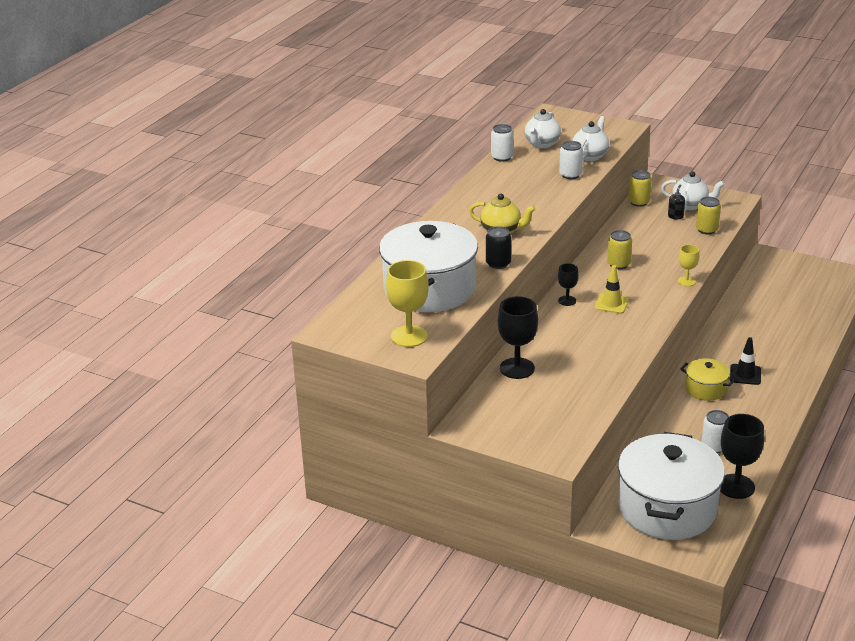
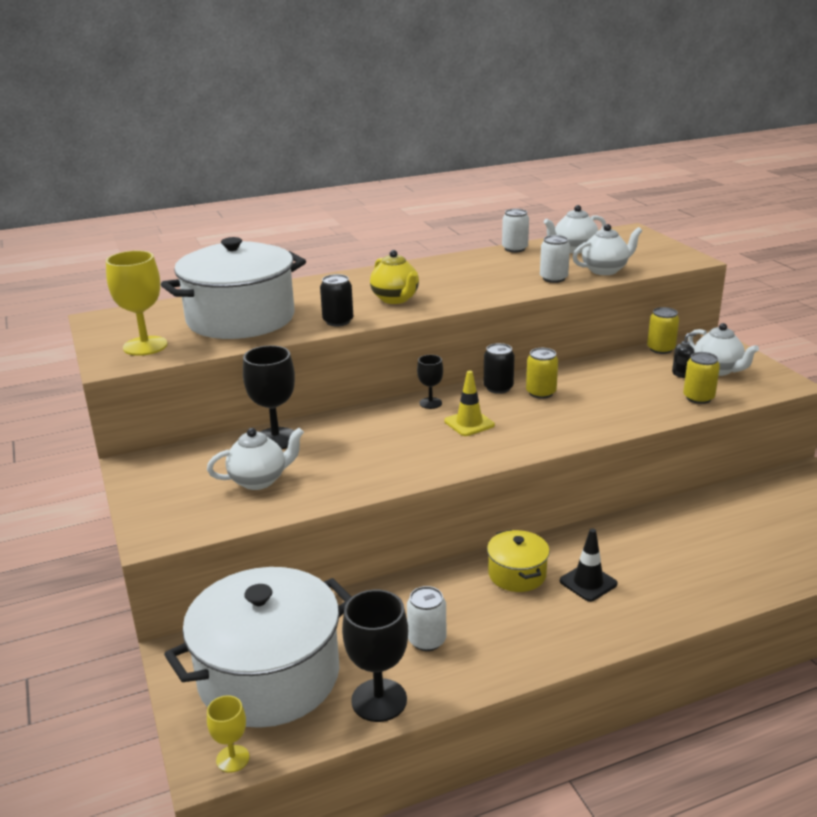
camera: 40 degrees right, 5 degrees down
yellow goblet [678,245,699,286] -> yellow goblet moved to [207,695,249,773]
none -> white teapot [207,428,304,490]
none -> black can [484,343,515,394]

